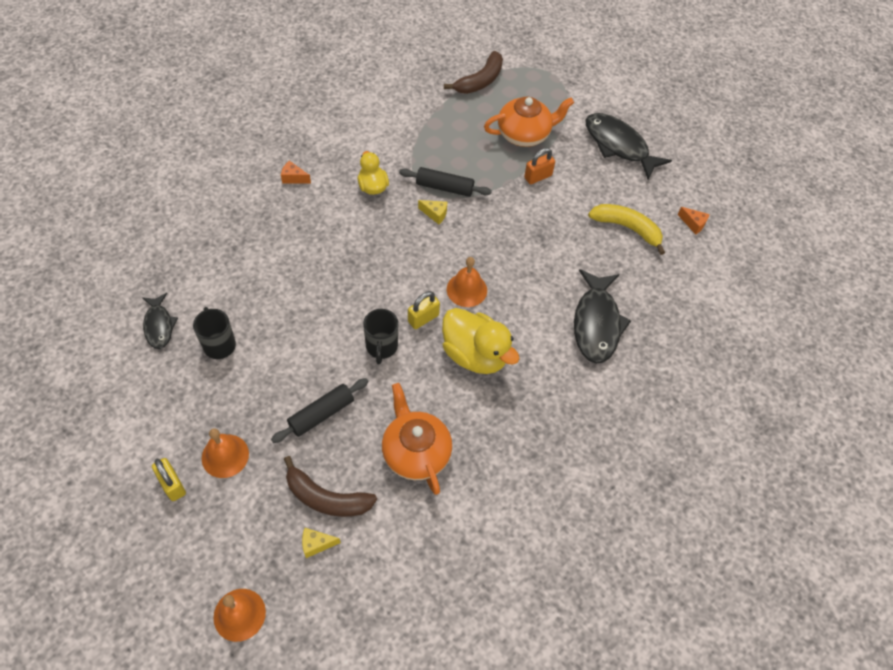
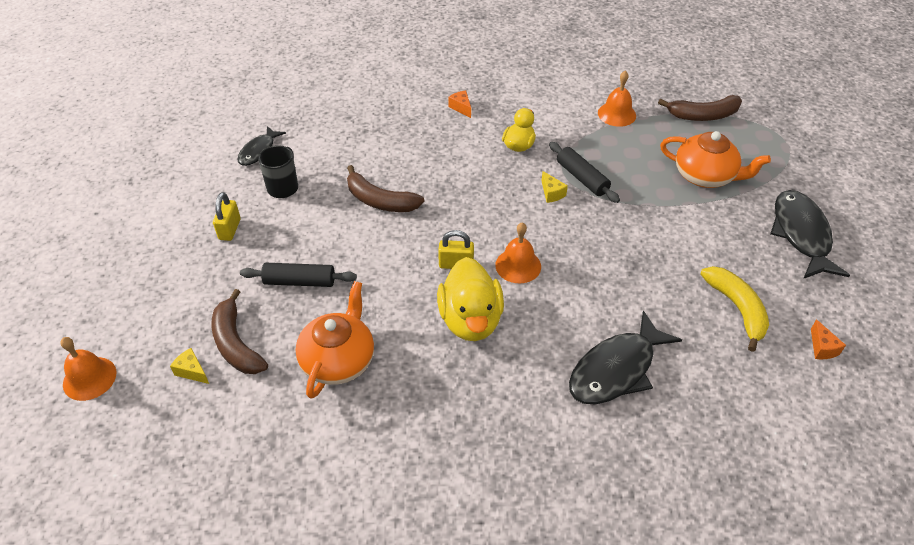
camera: 45 degrees right, 10 degrees down
yellow padlock [152,458,186,501] -> yellow padlock moved to [213,192,241,241]
orange bell [202,428,249,478] -> orange bell moved to [598,71,636,127]
black mug [363,309,398,365] -> none
orange padlock [524,148,555,184] -> none
none -> brown banana [347,165,424,212]

